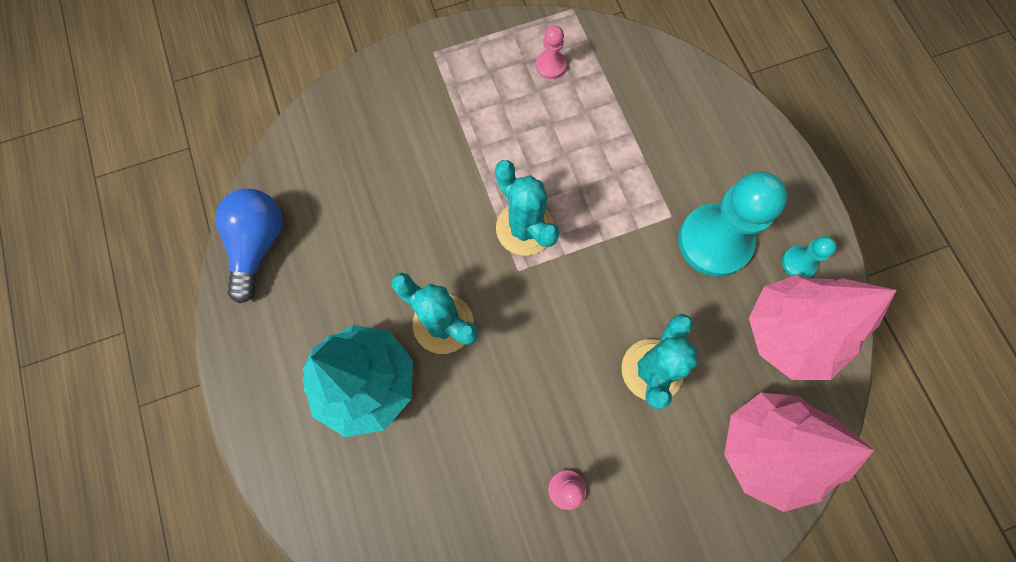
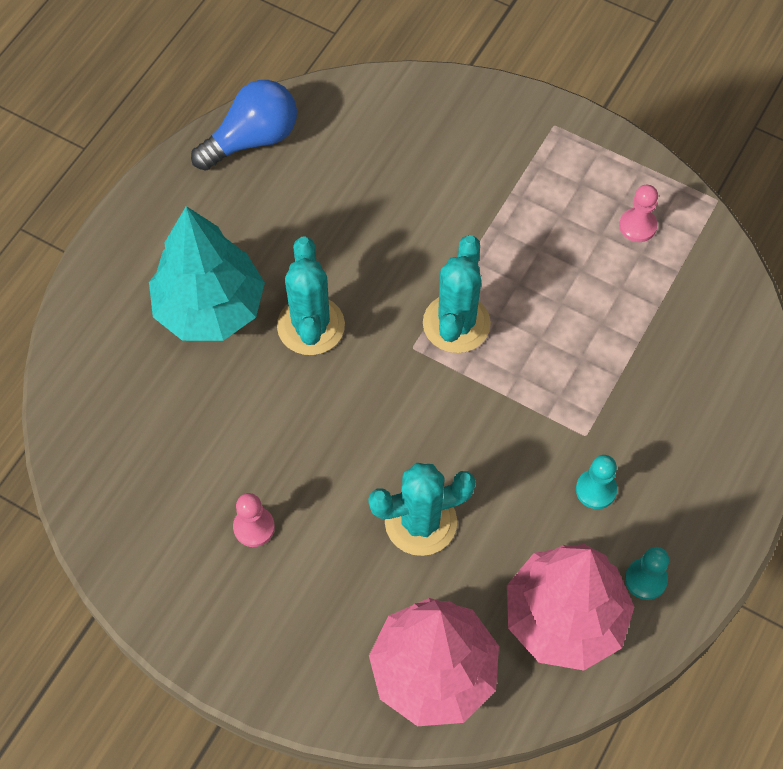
camera: 50 degrees right, 10 degrees down
turquoise pawn [678,171,788,277] -> turquoise pawn [576,455,617,509], size x0.46

